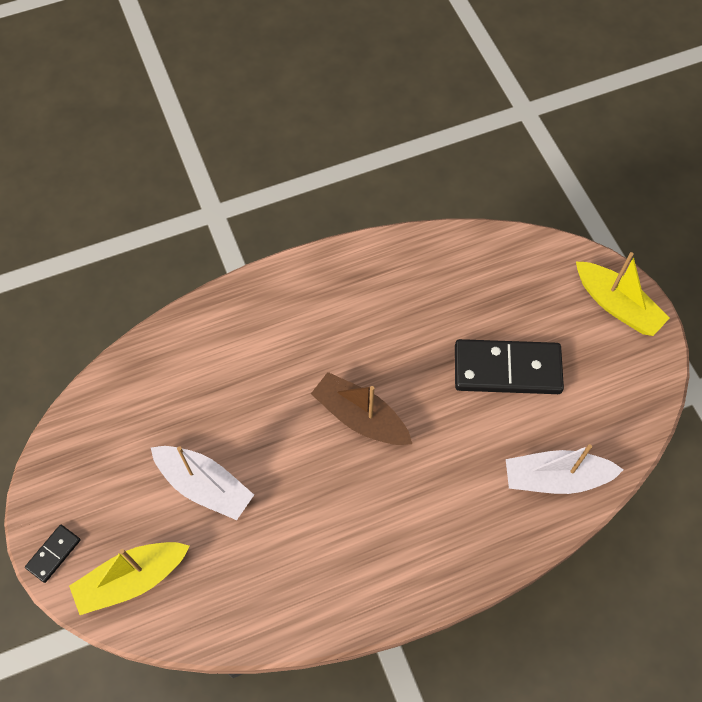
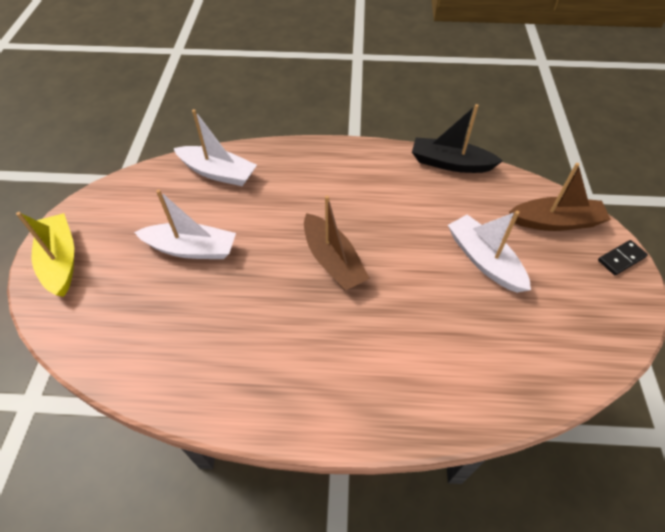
camera: 155 degrees left, 10 degrees down
yellow boat [69,542,189,615] -> brown boat [509,163,611,231]
black domino [455,339,564,394] -> white boat [134,190,236,259]
none -> black boat [412,104,503,173]

